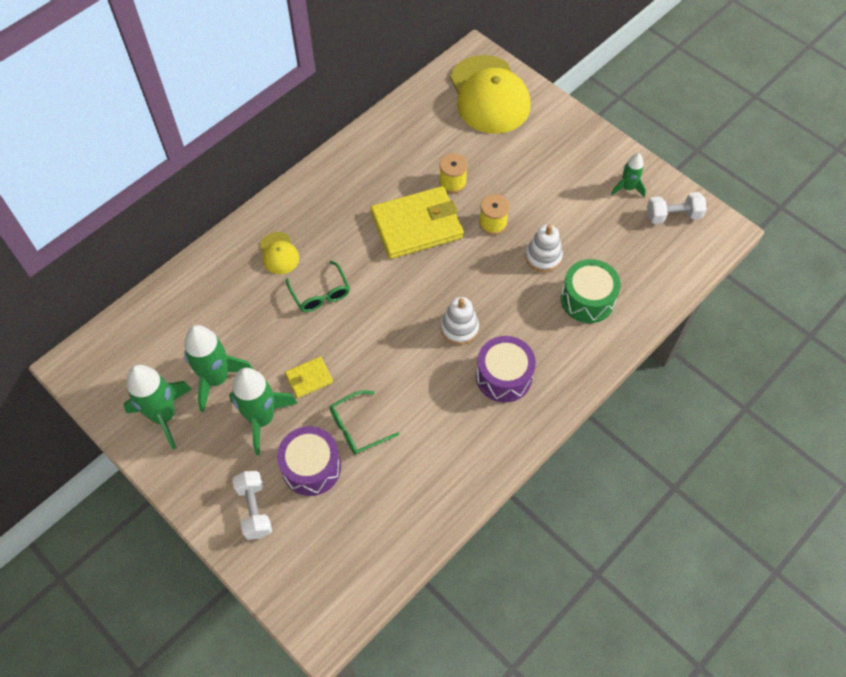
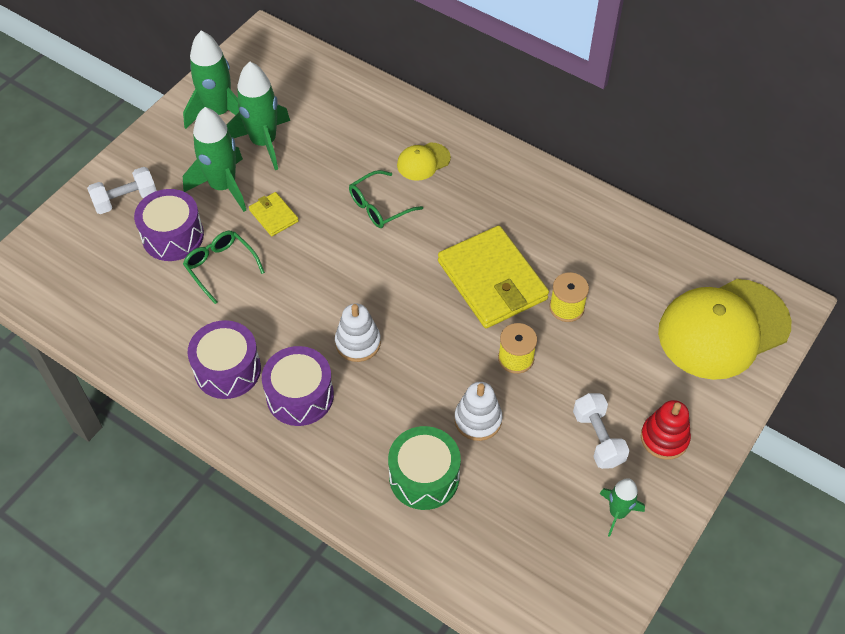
camera: 80 degrees right, 5 degrees down
white dumbbell [647,192,707,224] -> white dumbbell moved to [573,393,630,469]
none -> purple drum [188,320,261,399]
none -> red stacking toy [641,400,691,460]

